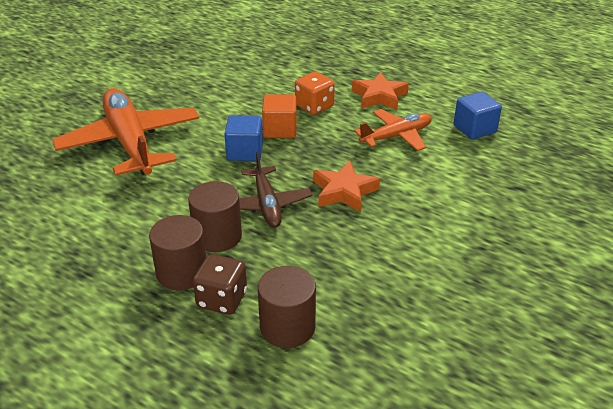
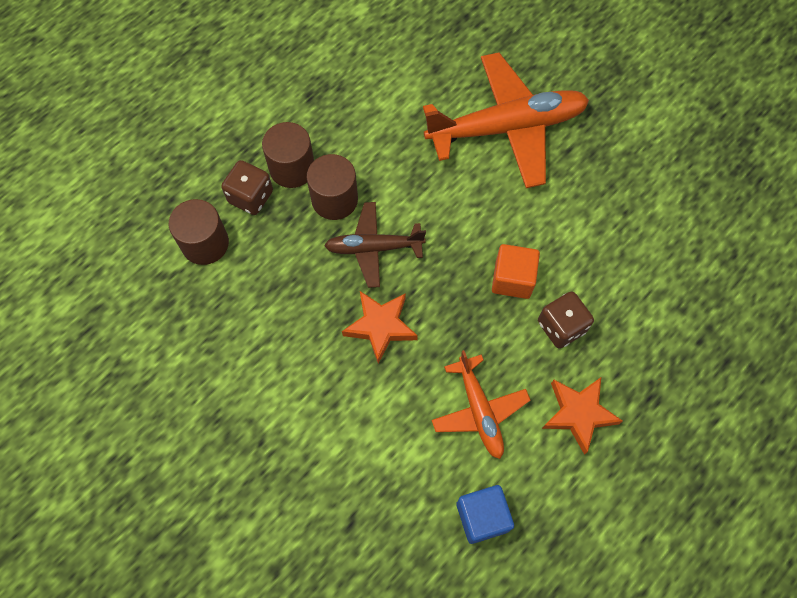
camera: 100 degrees right, 30 degrees up
blue cube [224,115,263,161] -> none
orange dice [295,72,335,115] -> brown dice [538,291,594,348]

